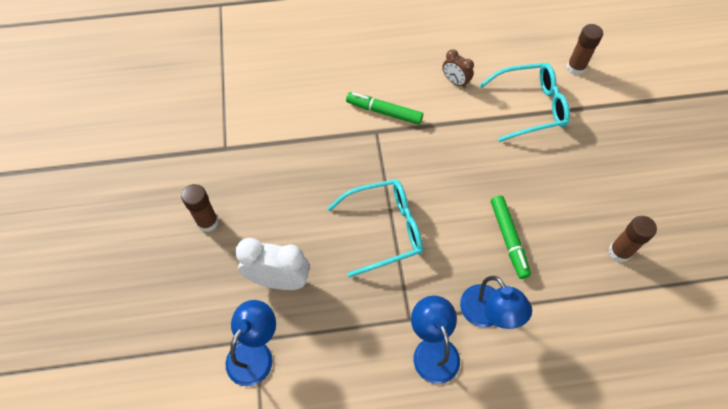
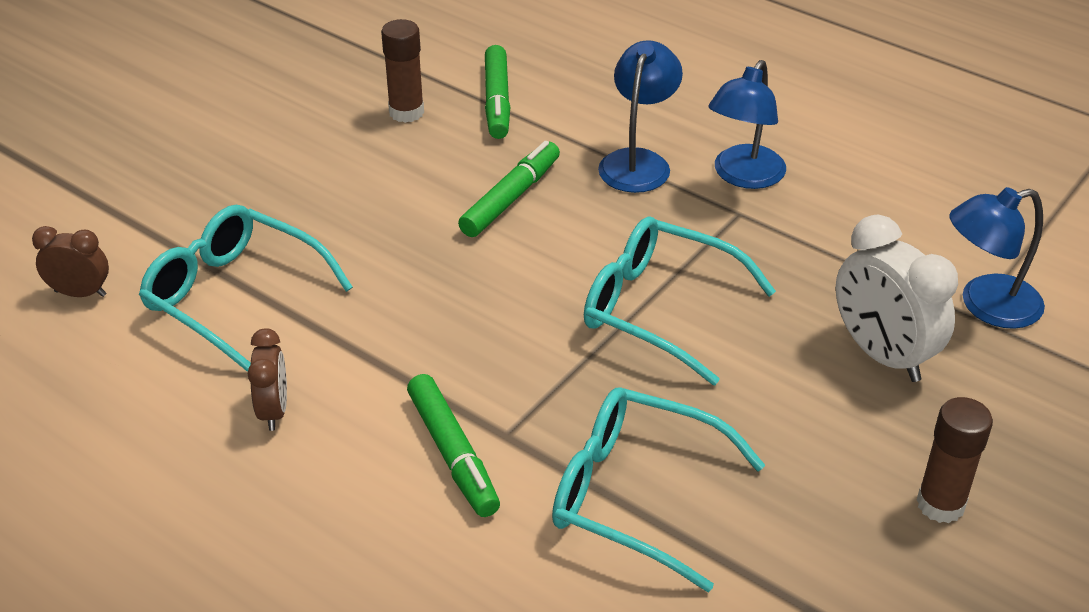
camera: 135 degrees left, 20 degrees down
brown glue stick [567,24,603,75] -> brown clock [32,226,109,297]
none -> green marker [485,45,510,139]
none -> turquoise glasses [552,387,765,592]

